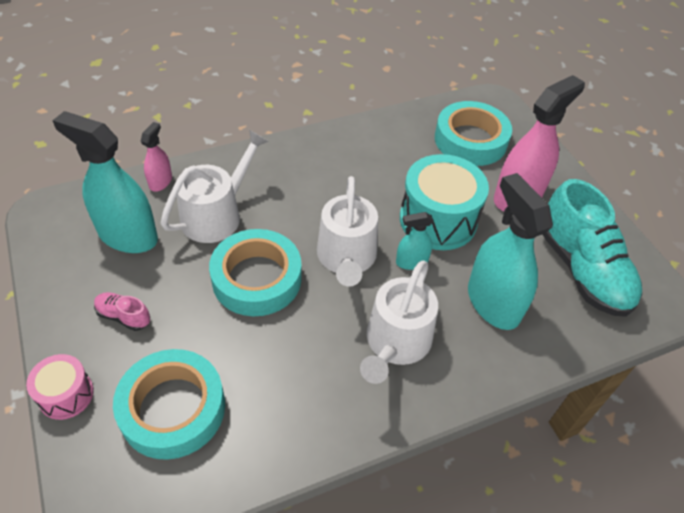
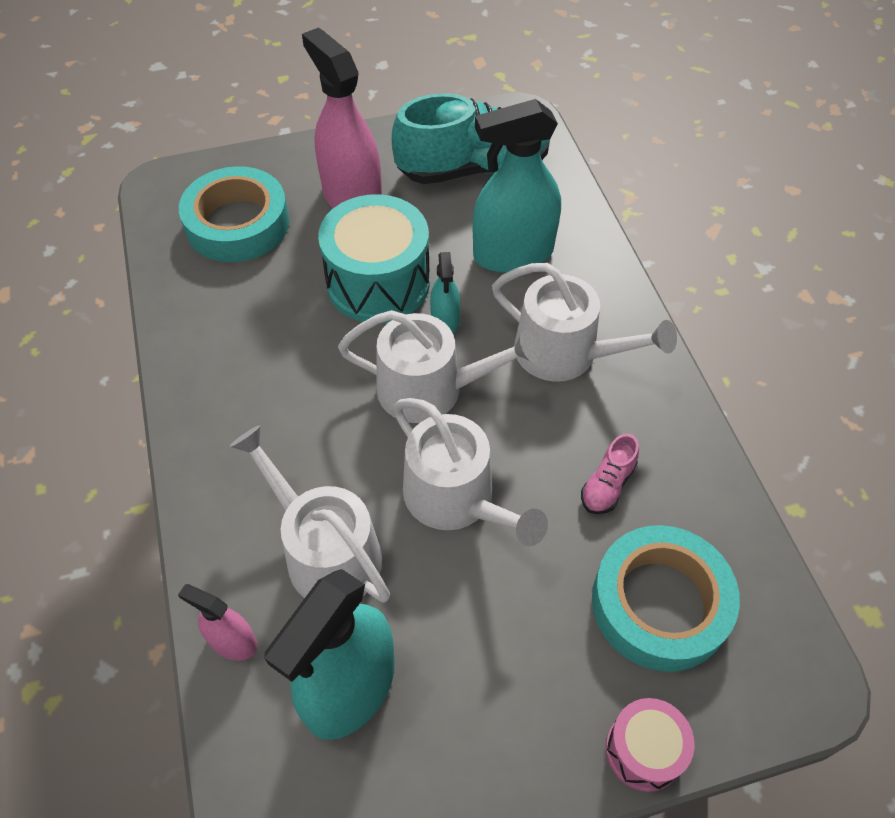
camera: 80 degrees left, 5 degrees up
pink shoe [94,292,150,331] -> pink shoe moved to [581,433,639,514]
turquoise tape [209,229,302,316] -> white watering can [393,398,548,546]

